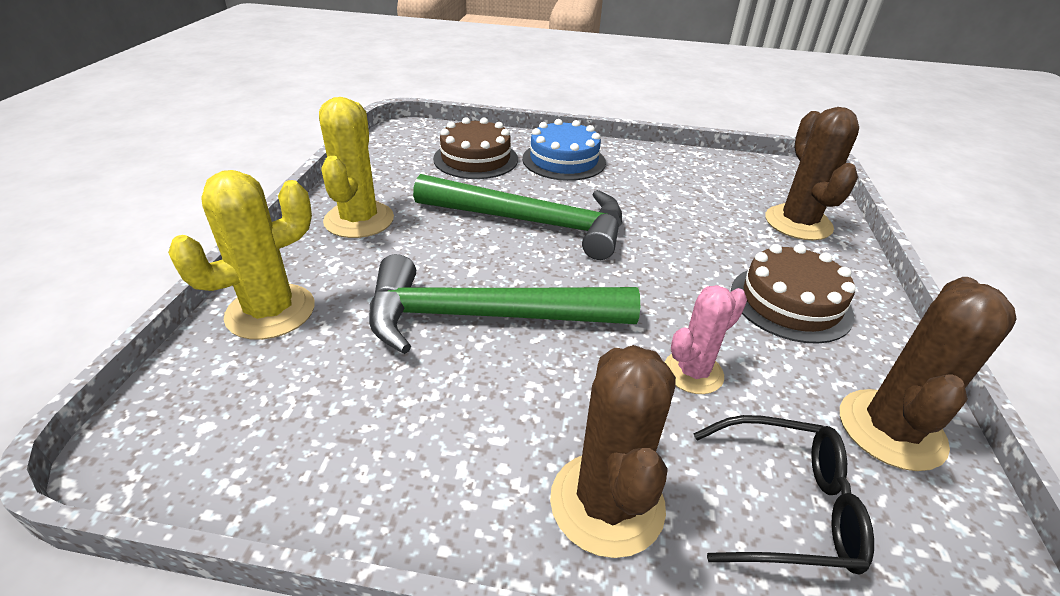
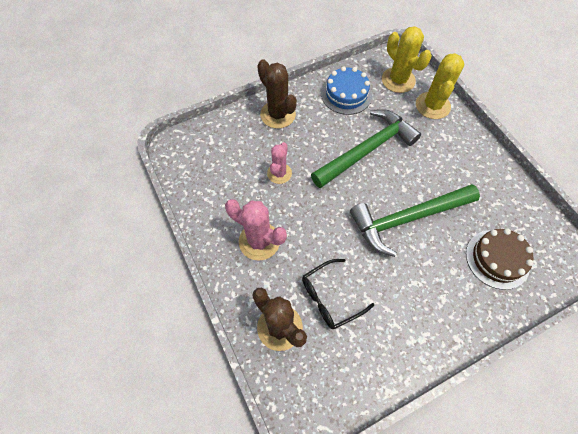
camera: 145 degrees right, 25 degrees up
yellow cactus [319,97,394,238] -> yellow cactus moved to [382,26,432,93]
blue cake [522,119,606,181] -> blue cake moved to [321,66,372,115]
black glasses [693,415,874,574] -> black glasses moved to [302,259,375,329]
brown cake [731,244,856,344] -> pink cactus [225,199,287,261]
brown cactus [840,277,1017,471] -> none

